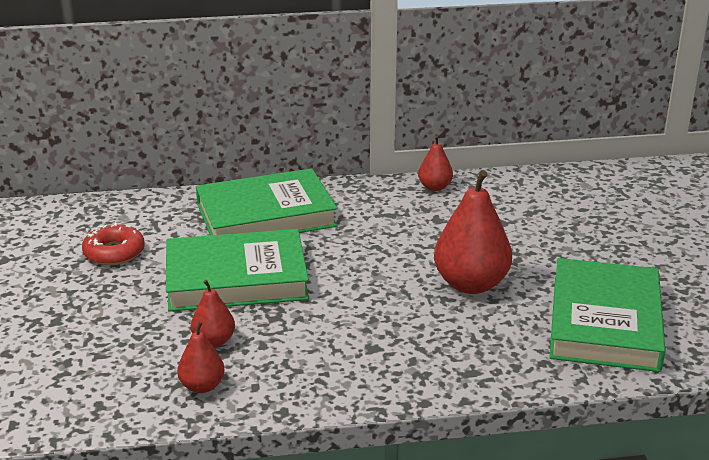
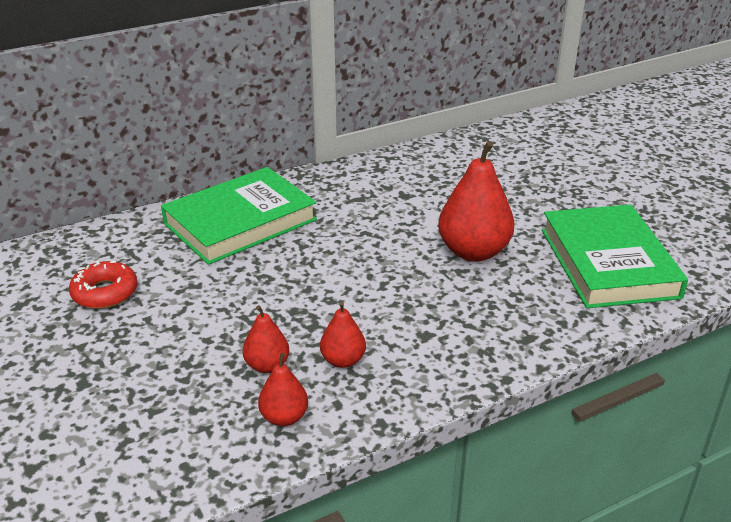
camera: 20 degrees left, 5 degrees up
green book [166,229,309,312] -> none
red pear [418,135,453,191] -> red pear moved to [320,302,366,368]

